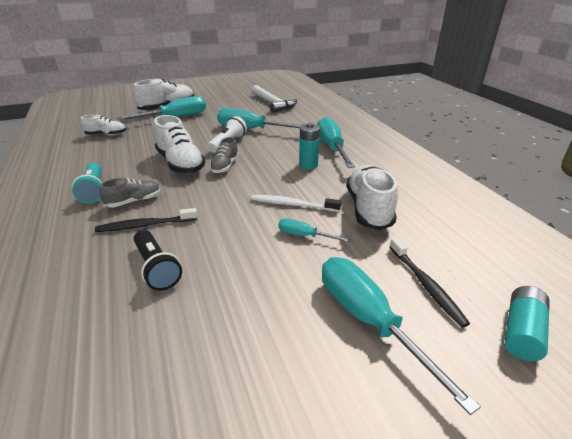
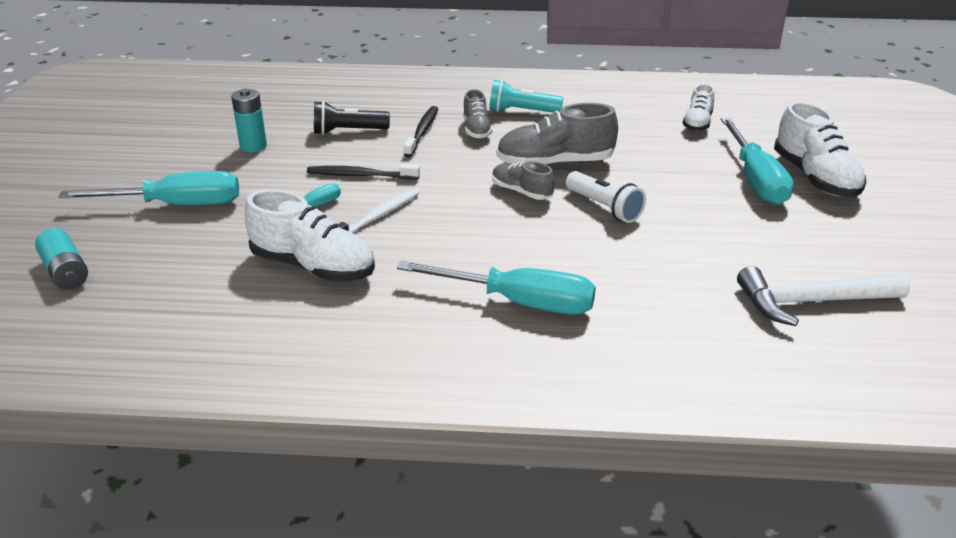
camera: 115 degrees right, 0 degrees up
white shoe [154,115,206,174] -> grey shoe [496,103,618,166]
turquoise screwdriver [217,108,301,129] -> none
turquoise battery [299,123,320,169] -> turquoise battery moved to [231,88,267,152]
black toothbrush [390,238,470,328] -> black toothbrush moved to [307,164,420,179]

